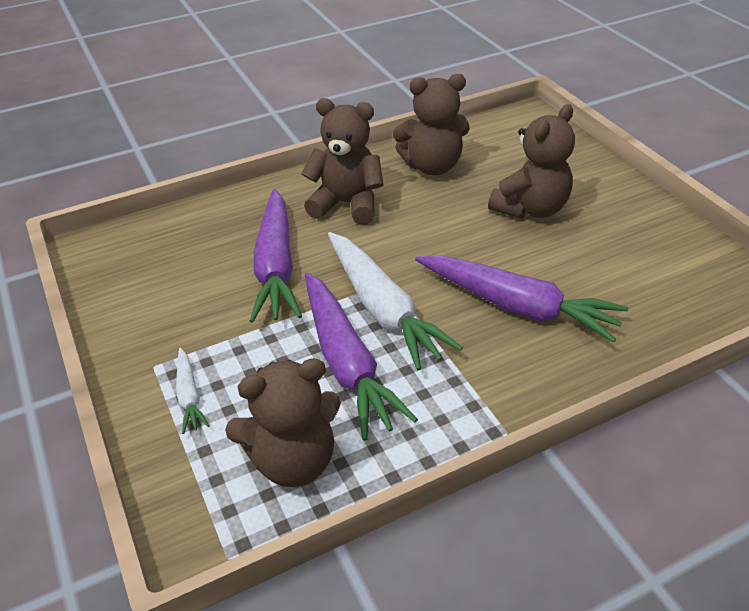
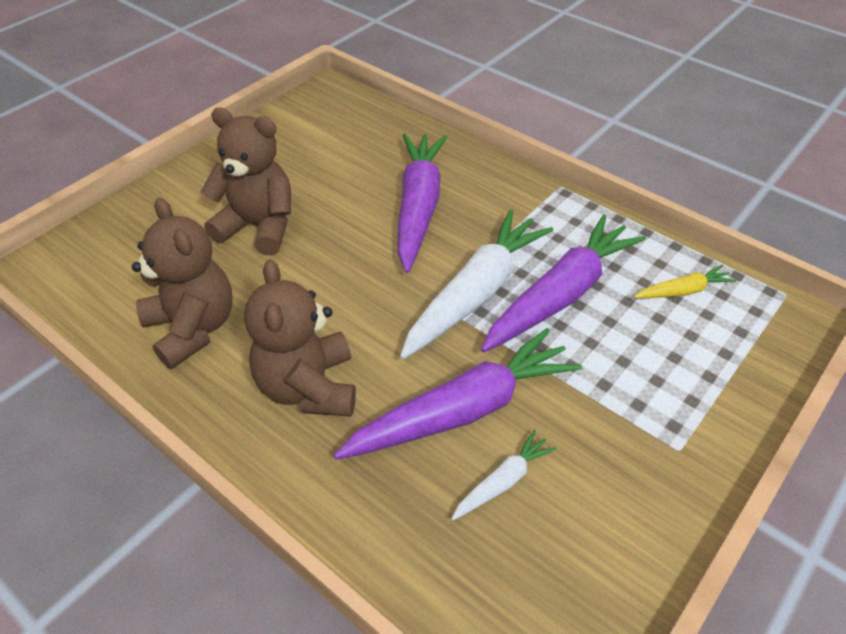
camera: 115 degrees left, 5 degrees up
white carrot [176,348,209,434] -> white carrot moved to [451,430,557,520]
brown teddy bear [225,358,341,487] -> yellow carrot [634,265,736,298]

